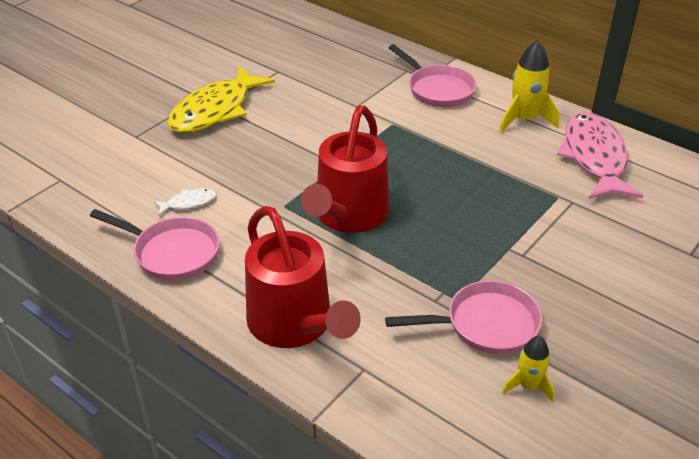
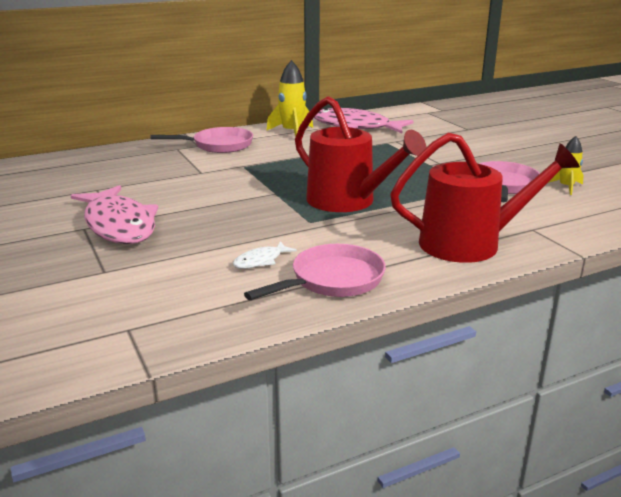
camera: 65 degrees left, 15 degrees down
white fish [153,188,216,216] -> white fish turned 135 degrees counterclockwise [233,241,297,269]
yellow fish [168,66,275,133] -> pink fish [70,185,158,244]

